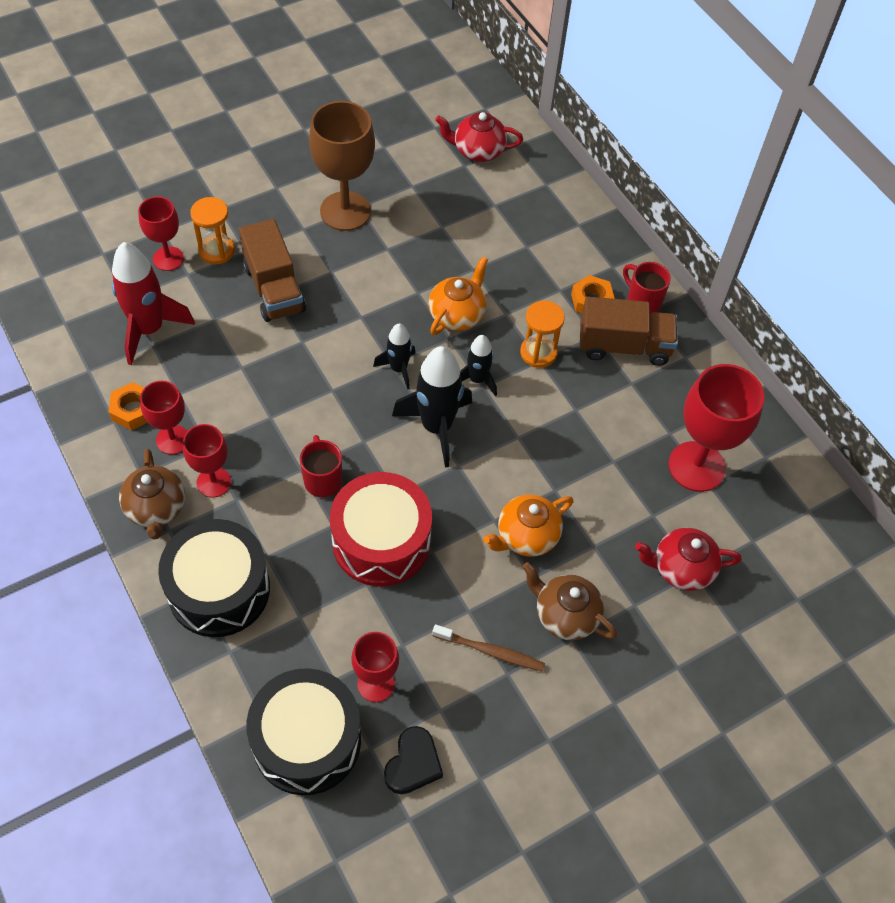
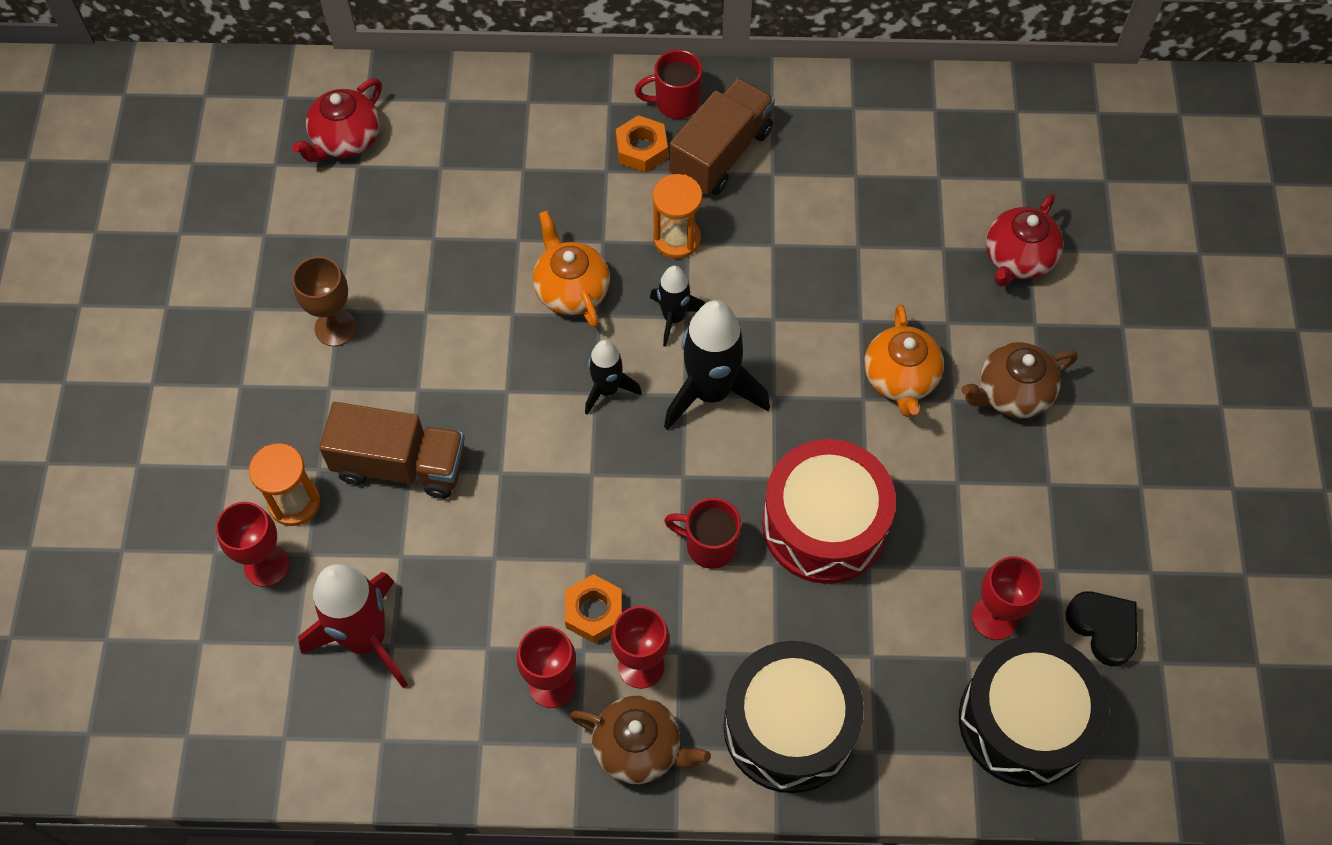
camera: 55 degrees left, 5 degrees up
orange nut [109,382,148,430] -> orange nut moved to [565,574,622,643]
brown goblet [309,101,375,231] -> brown goblet [292,256,357,346], size x0.58
brown toothbrush [432,624,545,672] -> none
red goblet [668,364,764,492] -> none

